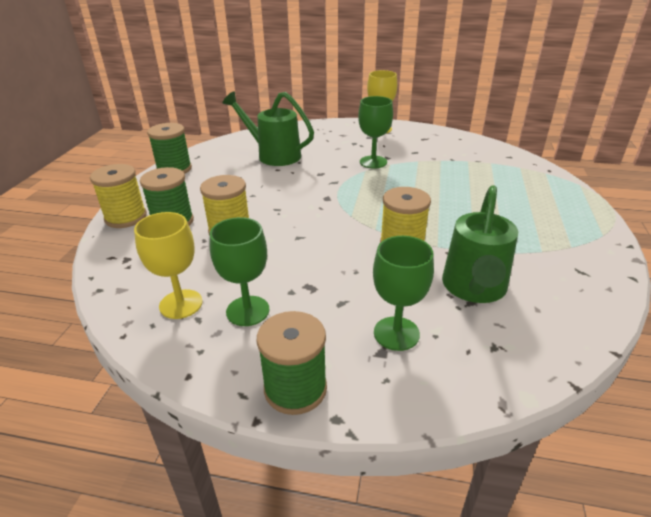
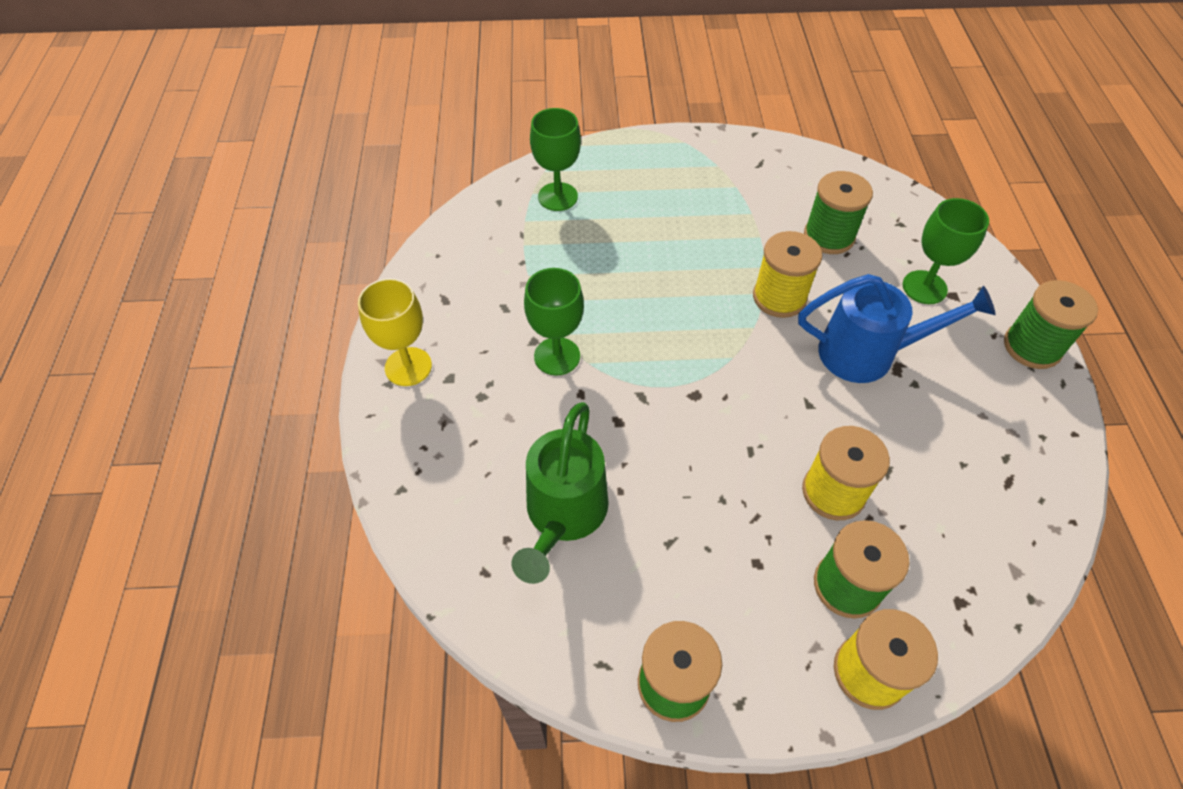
camera: 105 degrees left, 20 degrees up
yellow goblet [134,212,203,319] -> none
green goblet [210,217,269,326] -> green goblet moved to [530,108,581,211]
green watering can [442,185,518,303] -> green spool [804,171,873,254]
none -> blue watering can [798,274,996,383]

